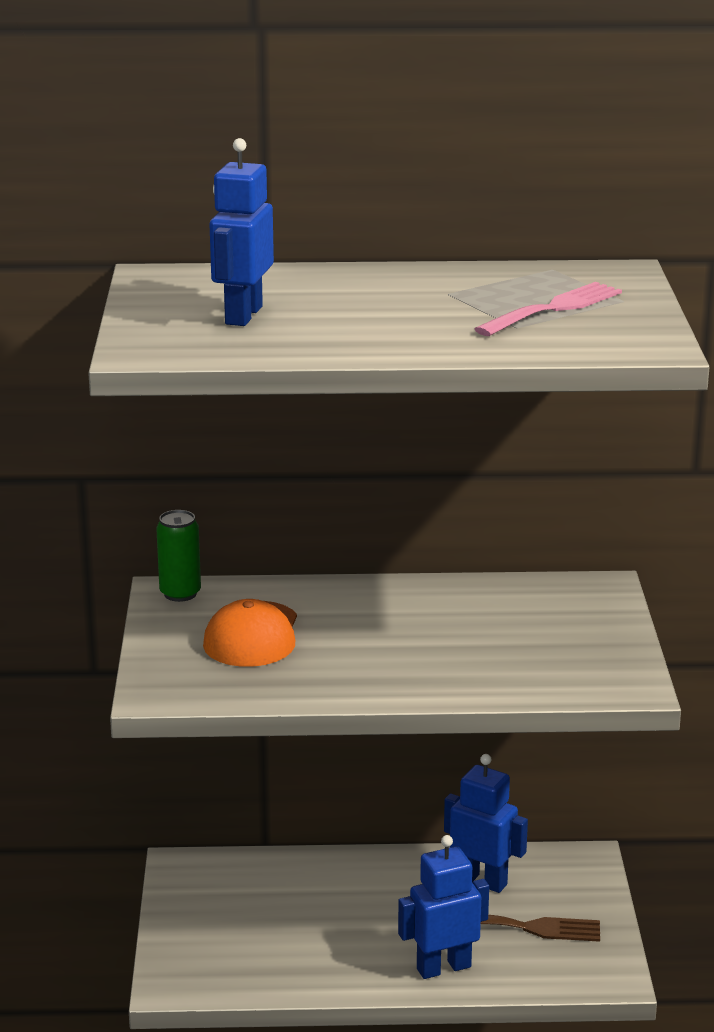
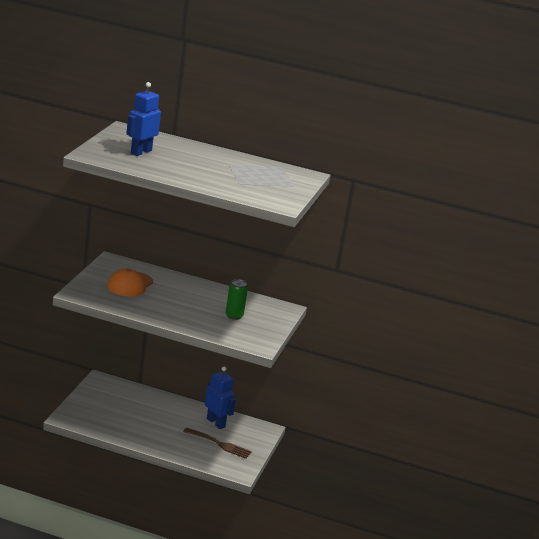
camera: 15 degrees right, 0 degrees up
green can [156,510,201,602] -> green can moved to [226,279,248,320]
blue robot [398,835,489,979] -> none
pink fork [475,282,622,336] -> none

